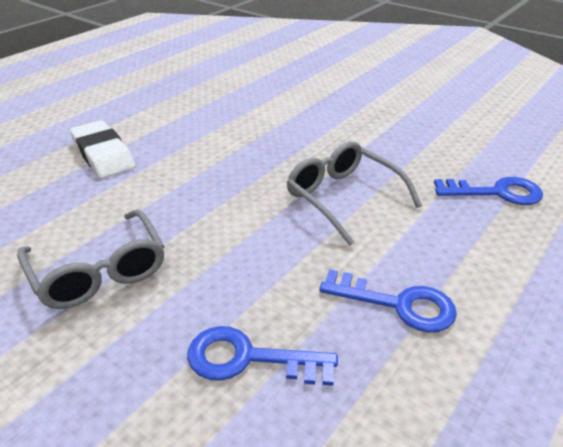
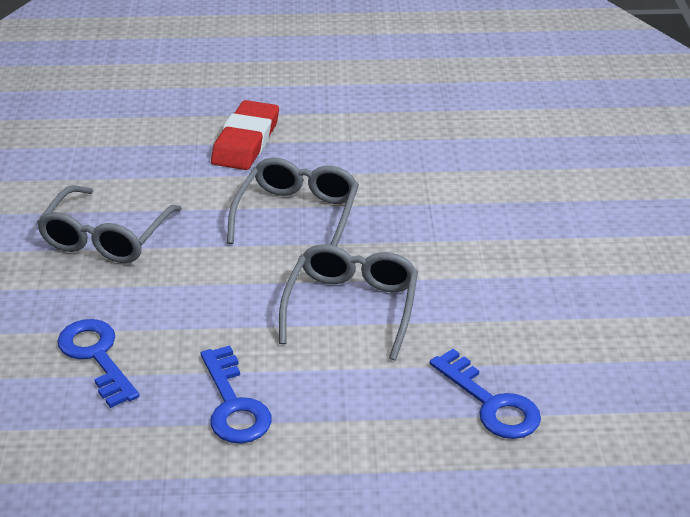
camera: 50 degrees right, 0 degrees up
white eraser [70,120,136,178] -> red eraser [211,100,279,170]
none -> grey glasses [227,158,359,246]

